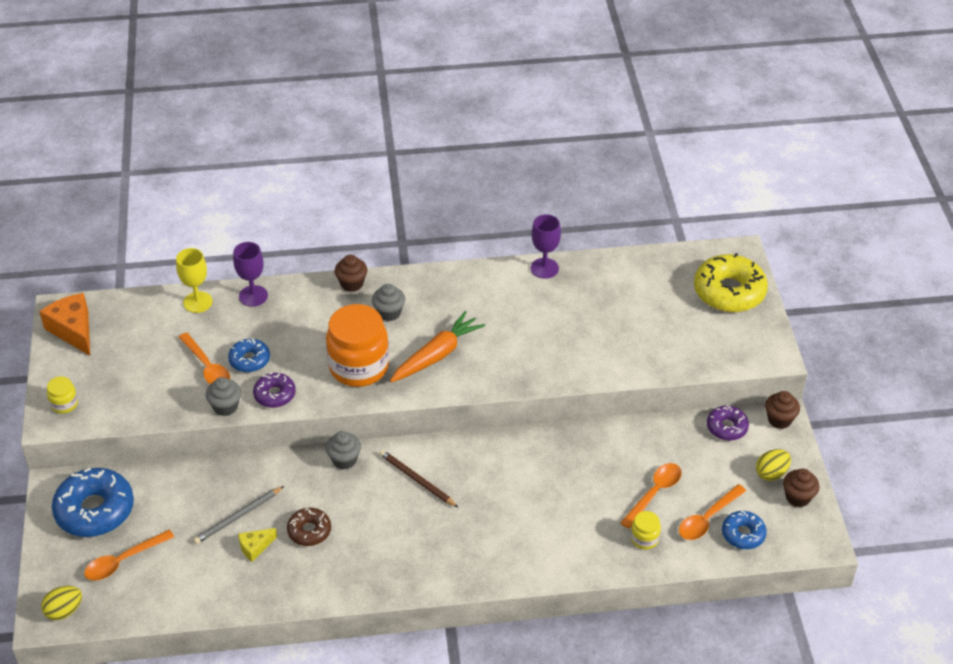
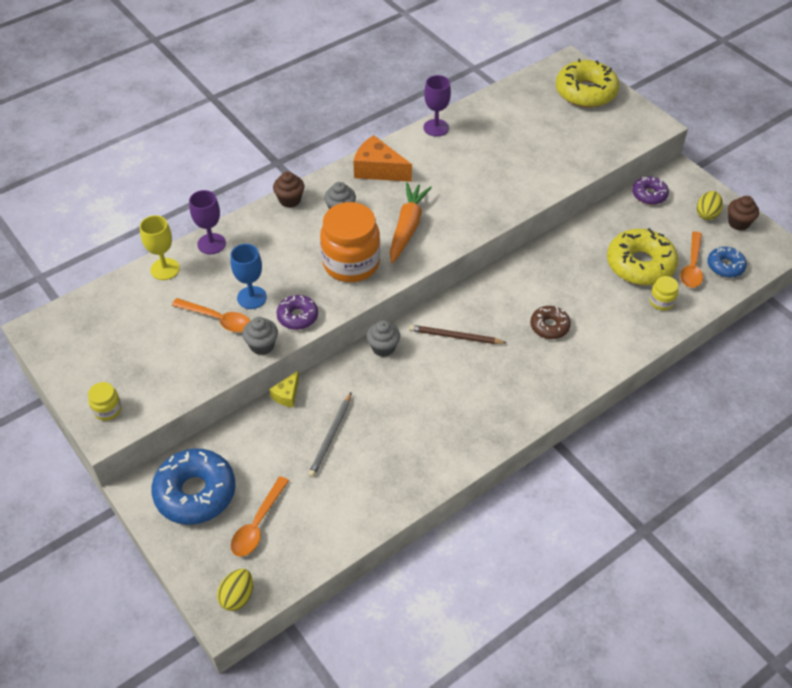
camera: 30 degrees left, 5 degrees up
orange cheese [39,293,90,356] -> orange cheese moved to [353,135,412,182]
blue donut [228,338,270,372] -> blue goblet [230,244,267,309]
yellow cheese [238,528,277,562] -> yellow cheese moved to [269,371,299,407]
brown donut [287,508,331,546] -> brown donut moved to [530,306,571,339]
orange spoon [620,463,682,529] -> yellow donut [607,228,678,286]
brown cupcake [765,391,800,429] -> none

